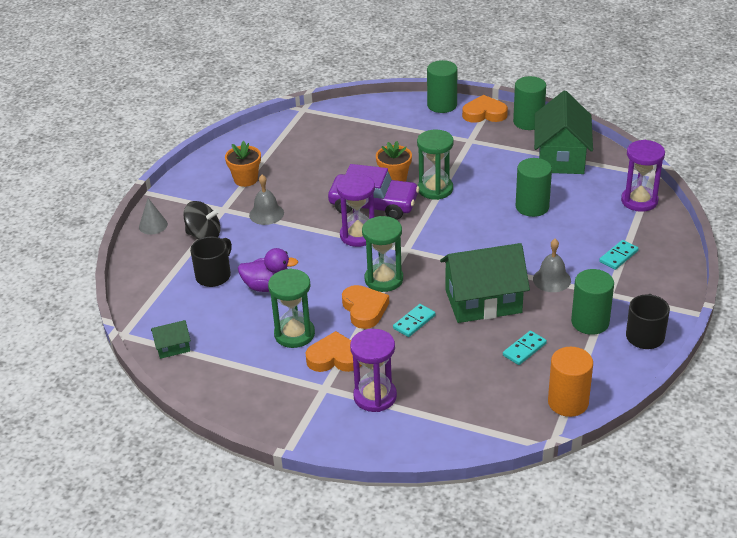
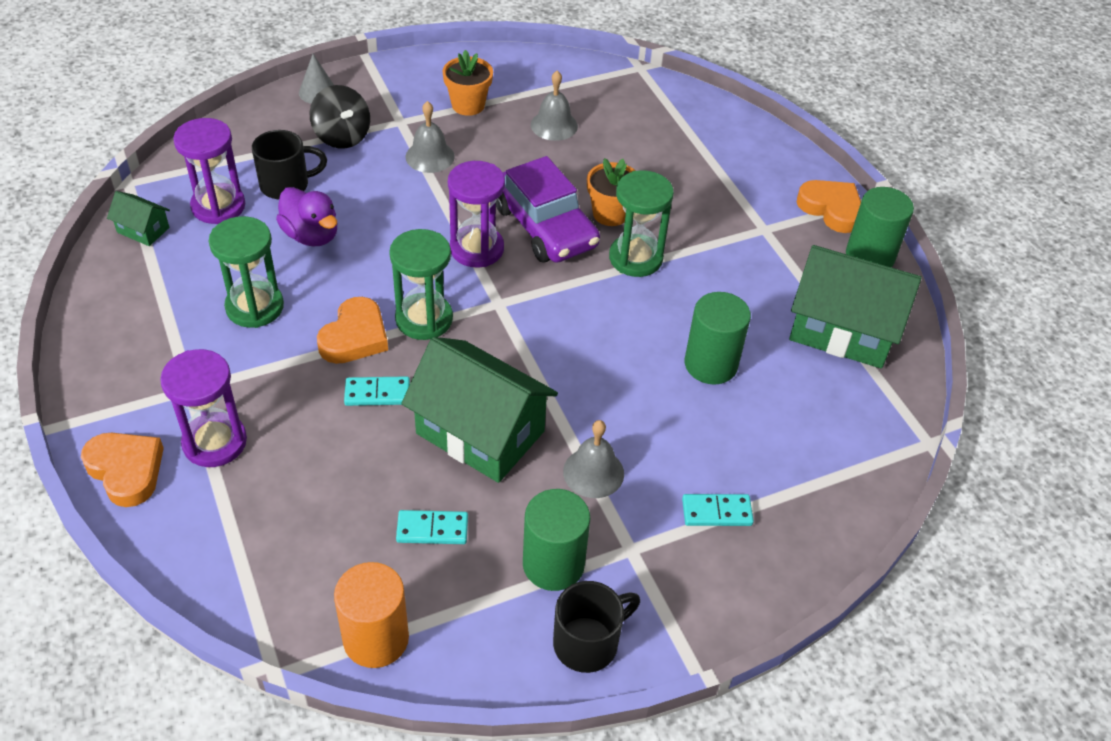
camera: 40 degrees right, 10 degrees up
orange heart [306,331,362,372] -> orange heart moved to [81,433,164,507]
green cylinder [427,60,457,113] -> none
green house [534,91,593,174] -> green house turned 60 degrees clockwise [789,245,922,368]
purple hourglass [621,140,665,212] -> purple hourglass moved to [173,118,245,224]
none -> grey bell [531,71,578,141]

